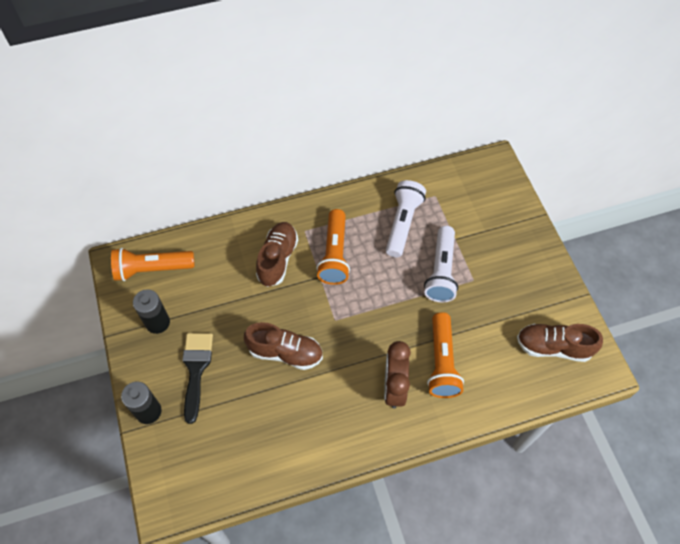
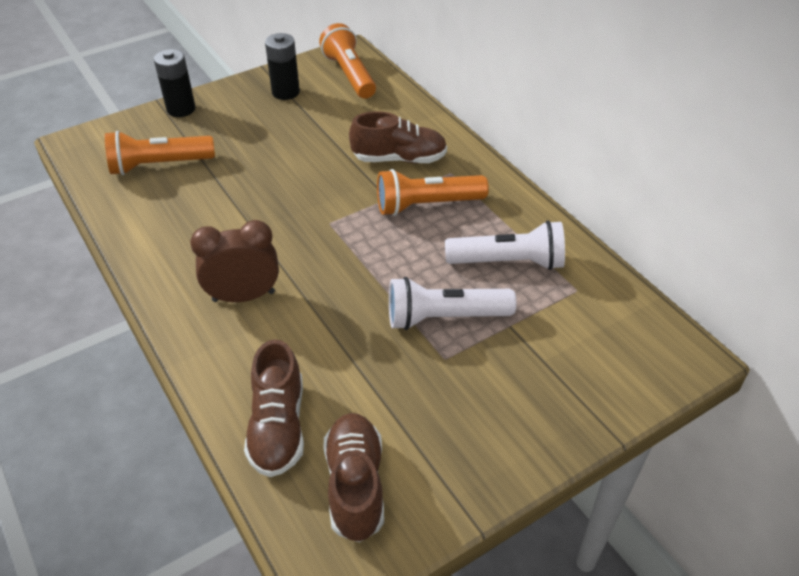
camera: 75 degrees right, 15 degrees down
black brush [182,333,213,424] -> none
brown shoe [244,322,323,370] -> brown shoe moved to [244,339,304,477]
orange flashlight [427,312,464,398] -> orange flashlight moved to [105,131,215,175]

